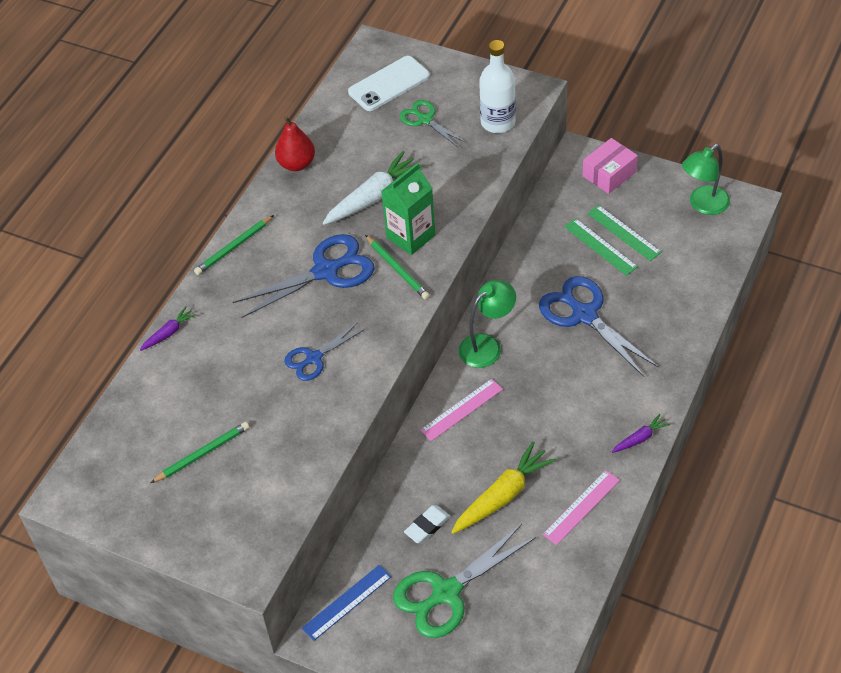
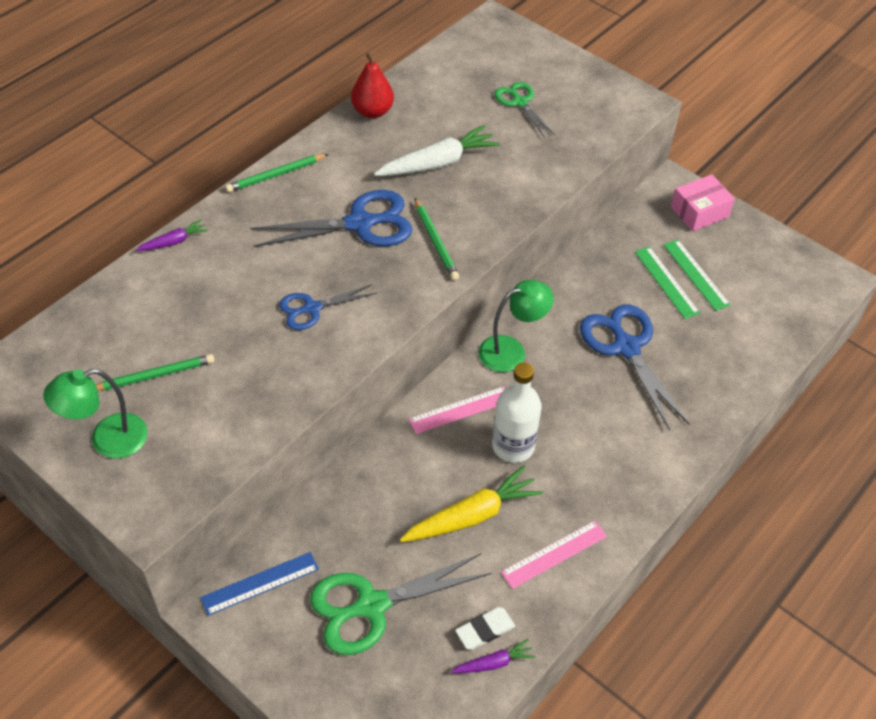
camera: 10 degrees right, 0 degrees up
white phone [348,56,430,111] -> none
green carton [381,163,435,255] -> none
white eraser [404,505,451,543] -> white eraser moved to [455,607,515,650]
white bottle [479,40,516,133] -> white bottle moved to [492,362,542,463]
purple carrot [612,414,670,453] -> purple carrot moved to [451,639,535,673]
green lamp [682,144,730,215] -> green lamp moved to [43,369,148,459]

